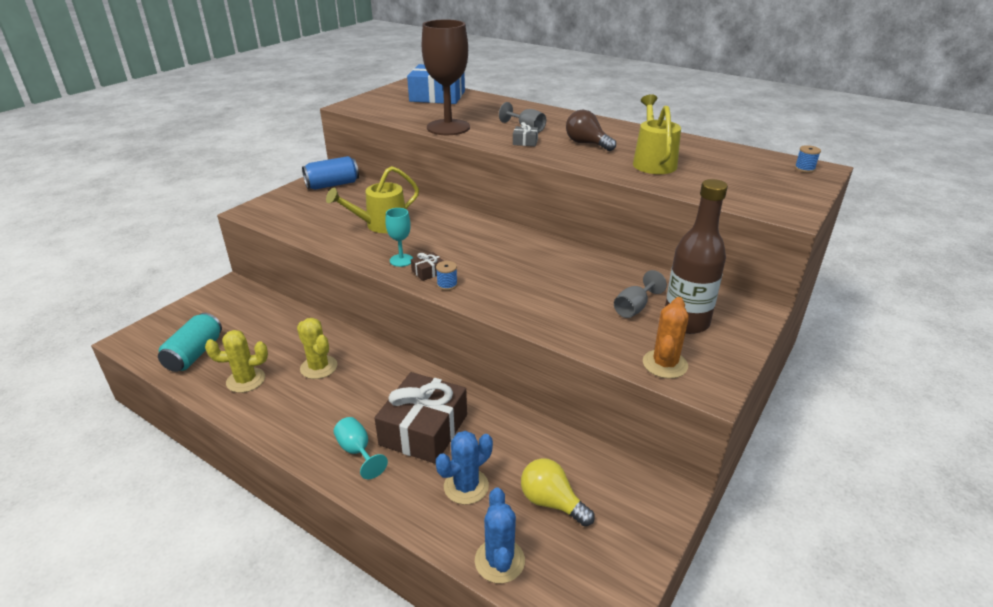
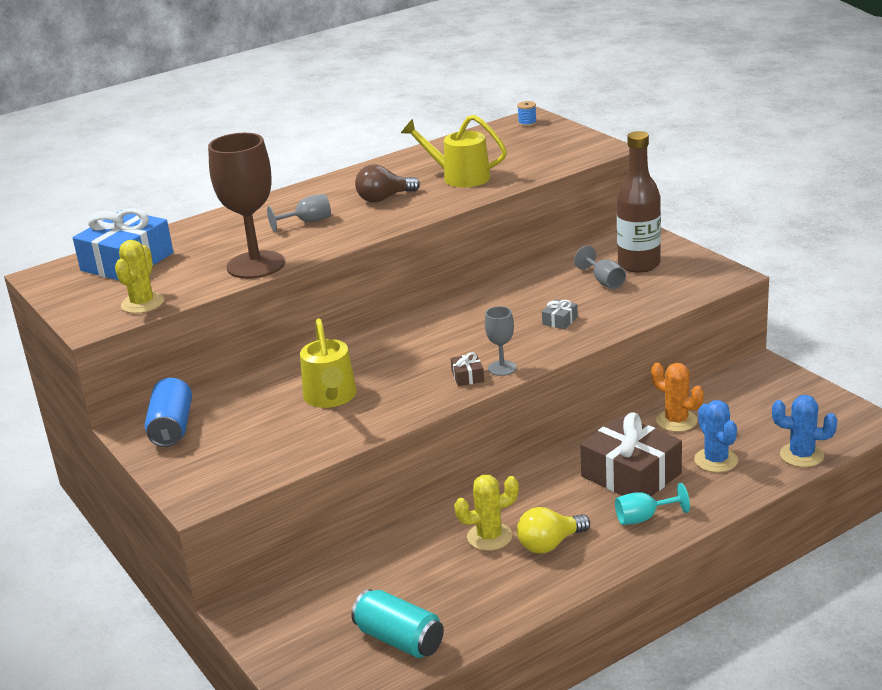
camera: 65 degrees left, 5 degrees down
yellow cactus [205,330,268,393] -> yellow cactus moved to [115,240,164,314]
turquoise goblet [385,208,413,267] -> none
blue spool [436,261,458,290] -> grey goblet [485,306,516,376]
grey gift [513,122,538,146] -> grey gift moved to [542,299,578,330]
yellow light bulb [521,458,595,526] -> yellow light bulb moved to [517,507,590,554]
orange cactus [643,297,689,378] -> orange cactus moved to [651,363,704,432]

